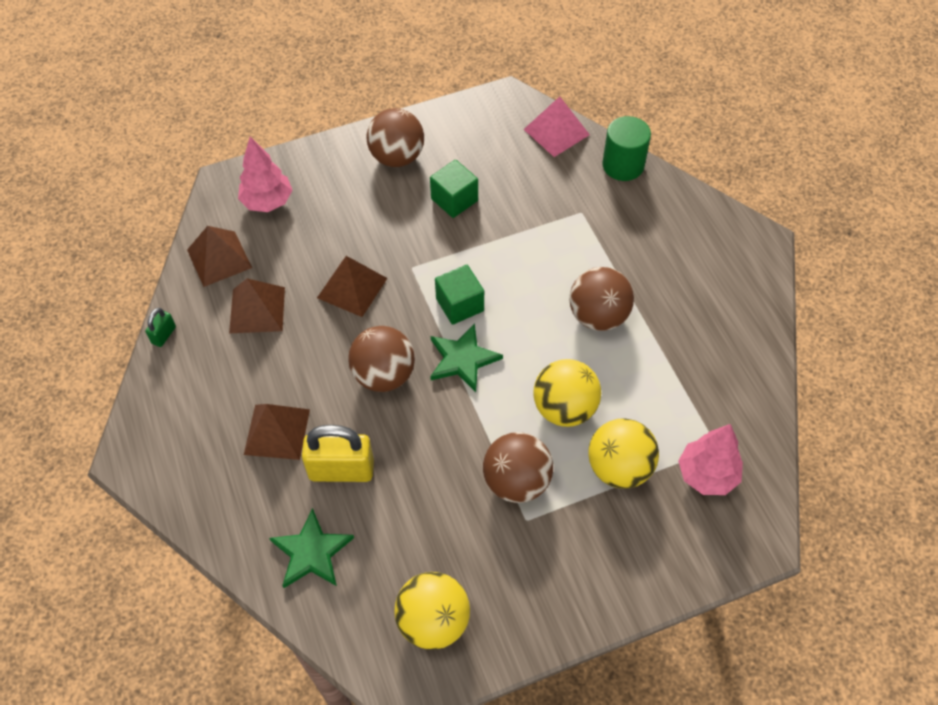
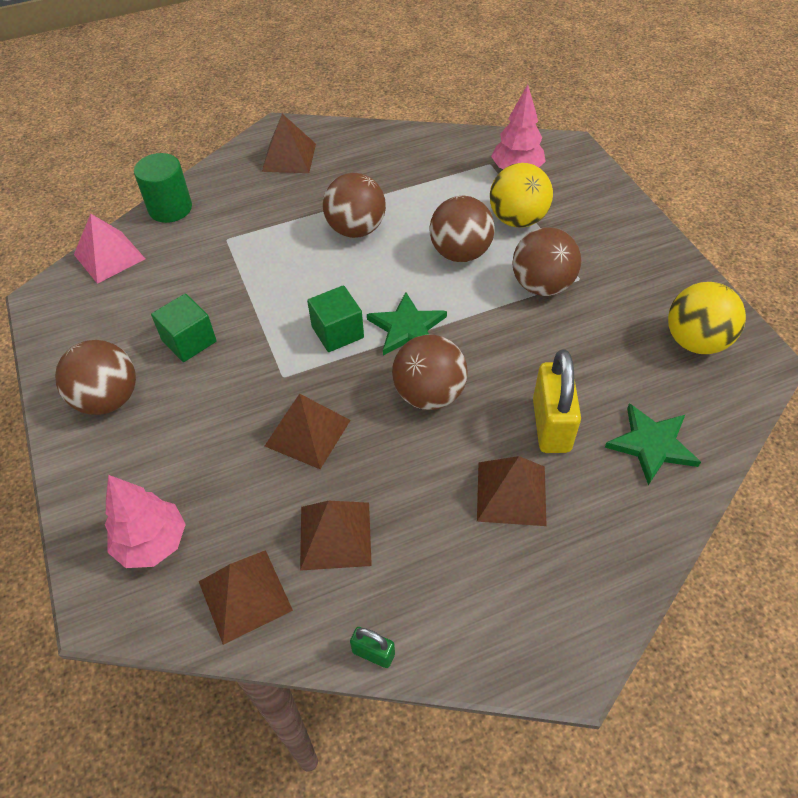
camera: 90 degrees left, 5 degrees down
yellow ball [534,359,601,427] -> brown ball [429,196,494,262]
none -> brown pyramid [262,114,316,173]

